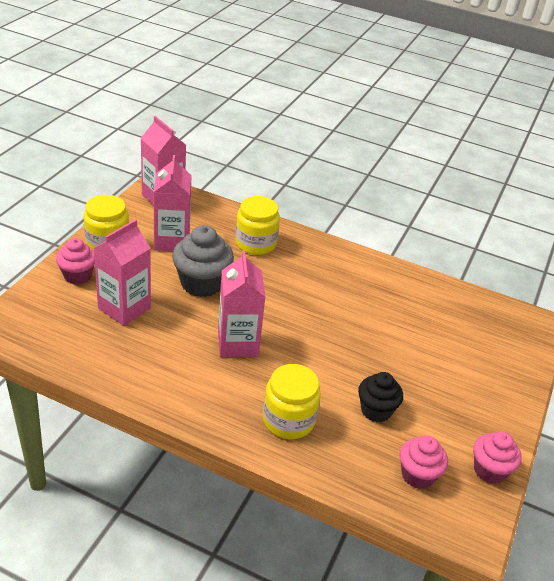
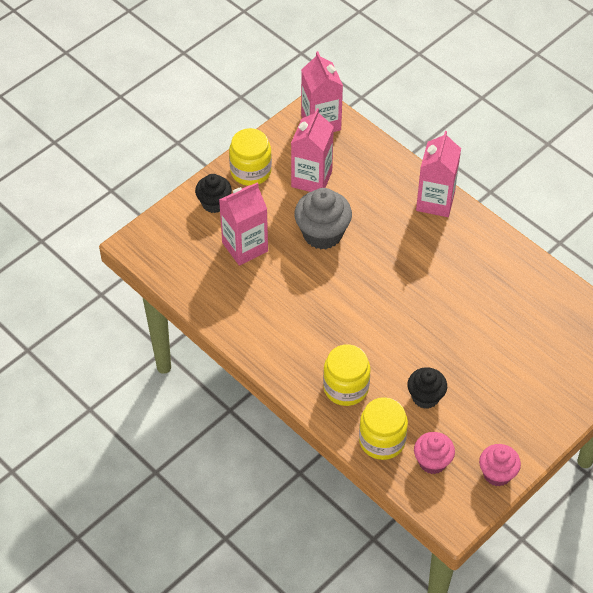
camera: 25 degrees right, 15 degrees up
pink cupcake [56,238,95,285] -> black cupcake [195,174,232,213]
pink carton [218,251,265,357] -> pink carton moved to [416,131,461,217]
yellow jar [235,196,280,255] -> yellow jar moved to [359,397,408,460]

